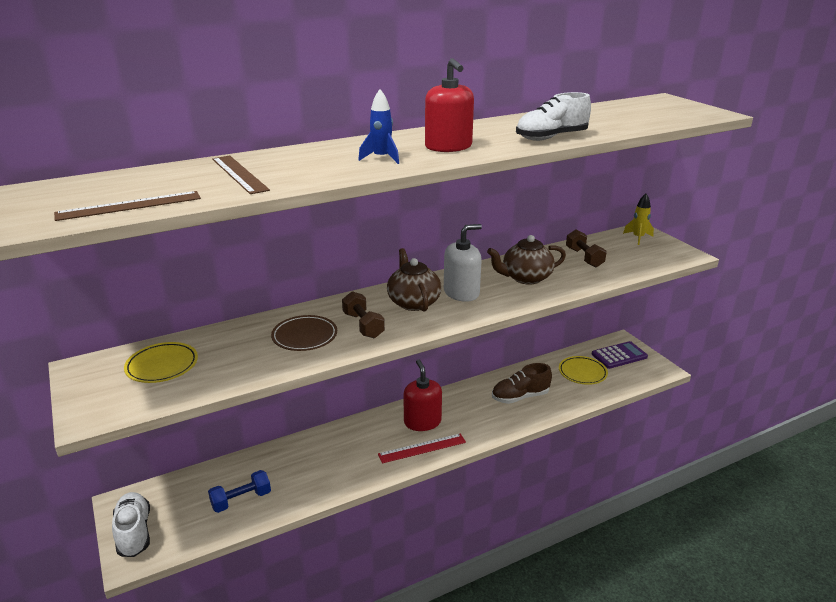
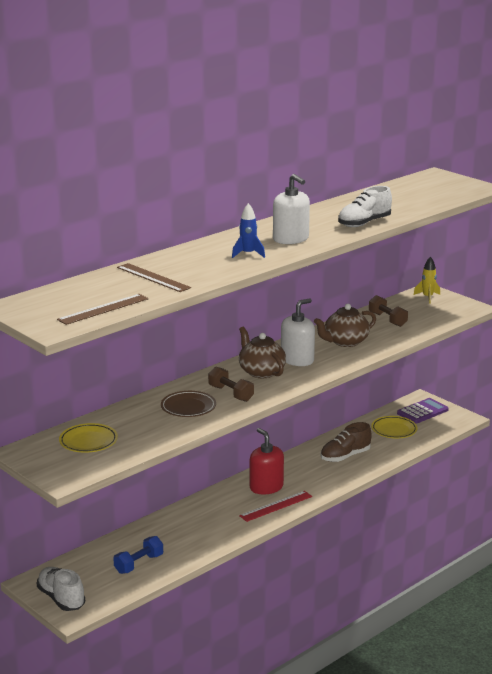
camera: 15 degrees left, 5 degrees down
red soap dispenser [425,58,474,152] -> white soap dispenser [273,174,310,244]

